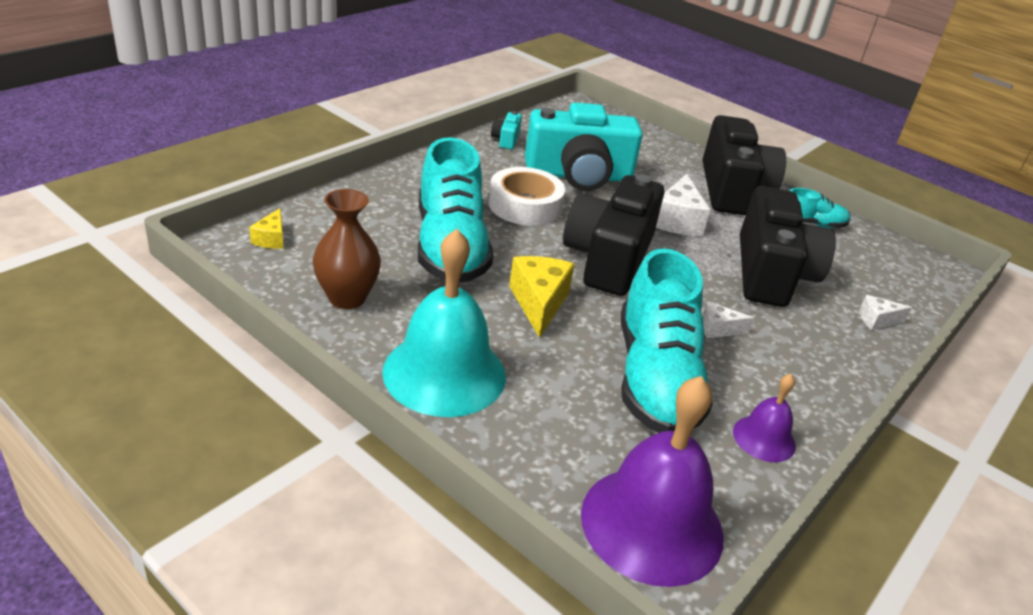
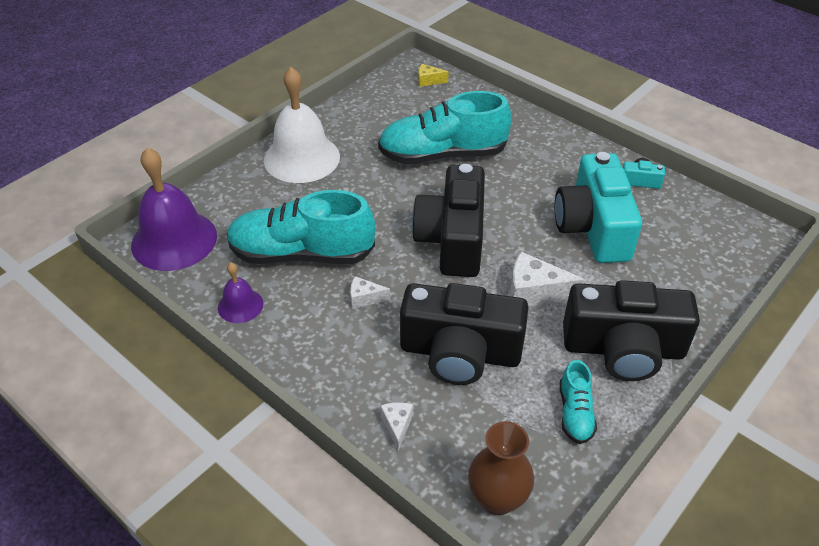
camera: 95 degrees right, 10 degrees up
brown vase [313,189,381,309] -> brown vase moved to [468,421,534,515]
turquoise bell [382,229,506,417] -> white bell [264,67,340,183]
white tape [488,167,565,226] -> none
yellow cheese [509,256,575,338] -> none
black camera [563,174,664,296] -> black camera turned 105 degrees counterclockwise [412,164,485,277]
white cheese [703,301,754,338] -> white cheese turned 90 degrees counterclockwise [350,276,390,309]

